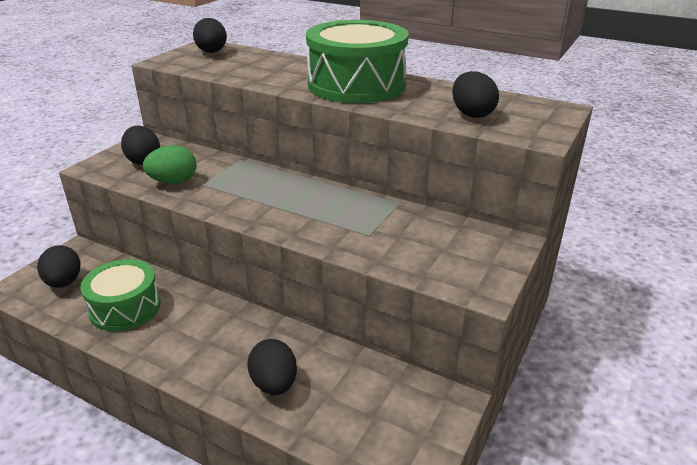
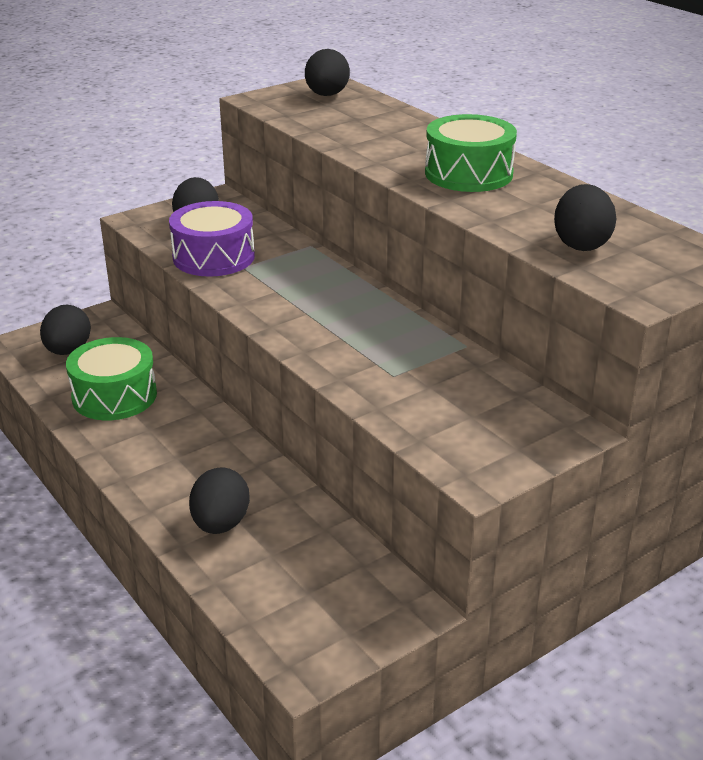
camera: 25 degrees right, 0 degrees up
green egg [143,145,196,184] -> purple drum [169,201,255,277]
green drum [306,20,409,103] -> green drum [425,114,517,192], size x0.64

